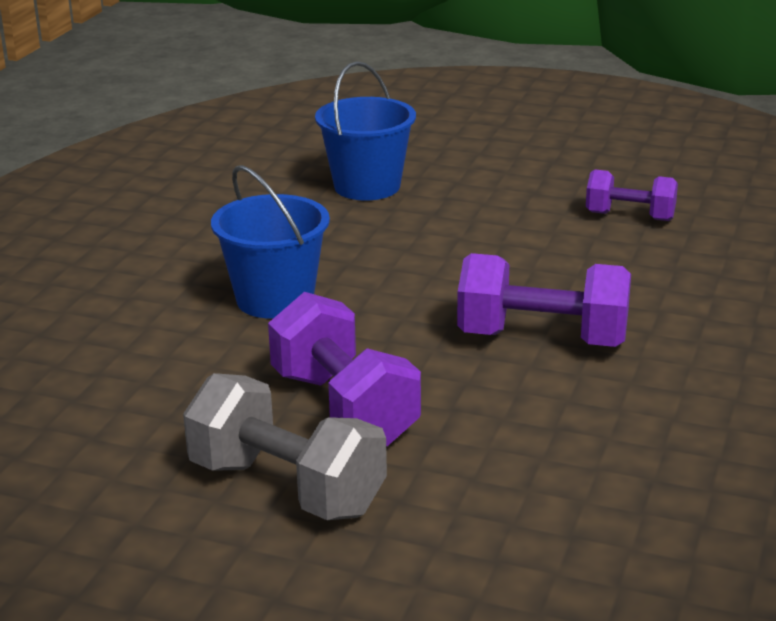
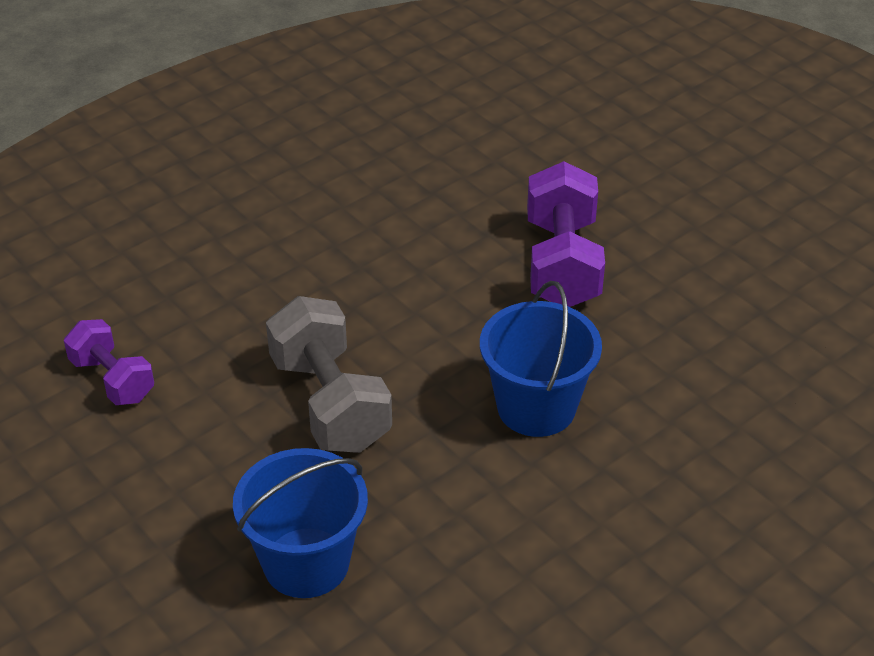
camera: 150 degrees left, 15 degrees up
grey dumbbell [183,373,387,520] -> grey dumbbell moved to [266,296,392,453]
purple dumbbell [457,253,631,347] -> none

